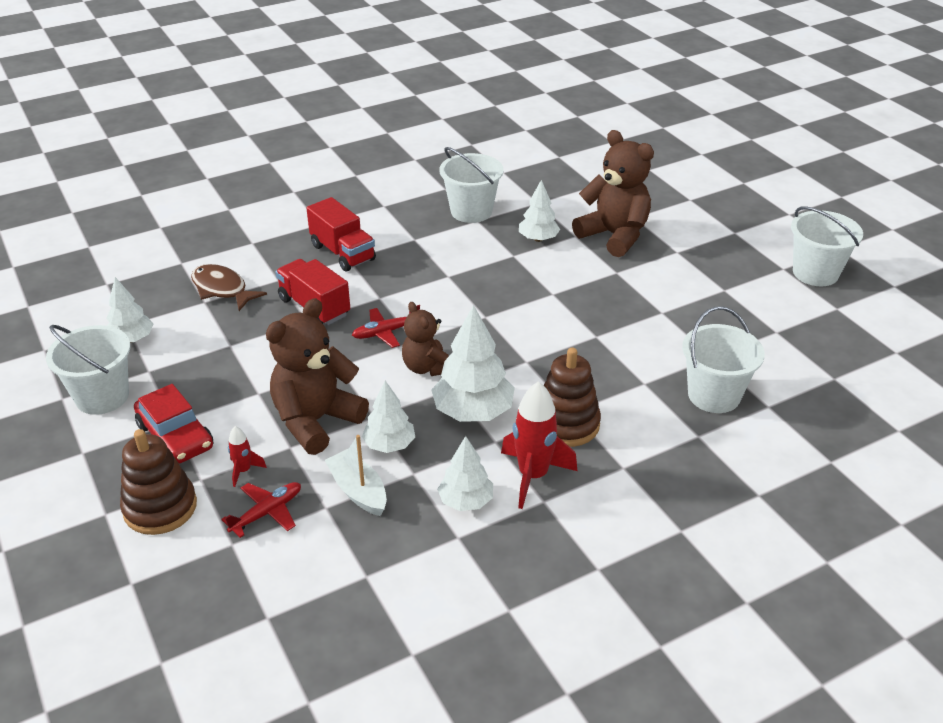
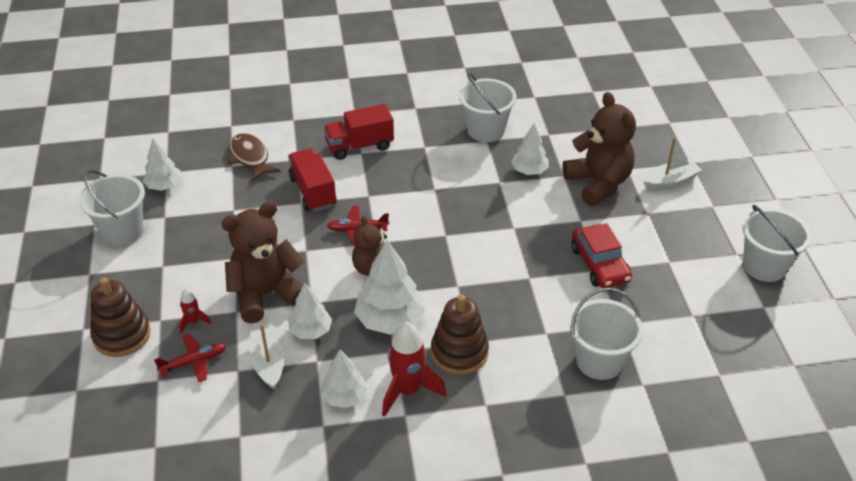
camera: 20 degrees right, 5 degrees up
red car [134,384,213,464] -> red car moved to [571,223,632,288]
red truck [306,197,376,271] -> red truck turned 90 degrees clockwise [324,104,394,160]
none -> white boat [643,137,702,190]

